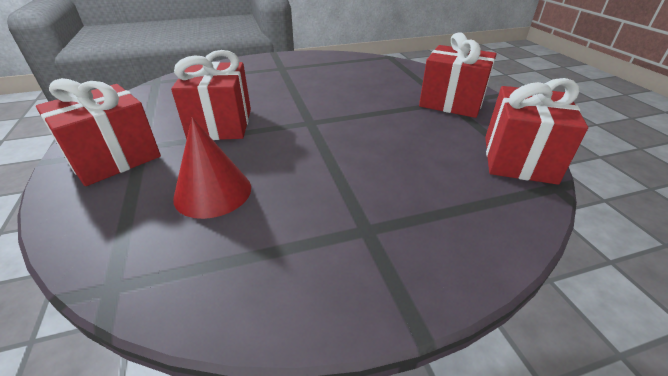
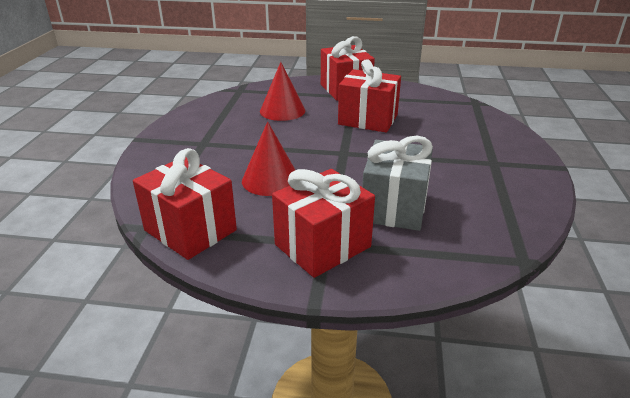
camera: 115 degrees right, 5 degrees down
none -> red cone [242,121,295,196]
none -> grey gift [362,136,433,231]

